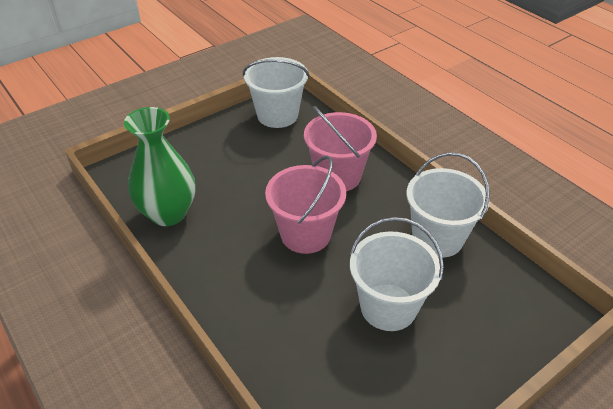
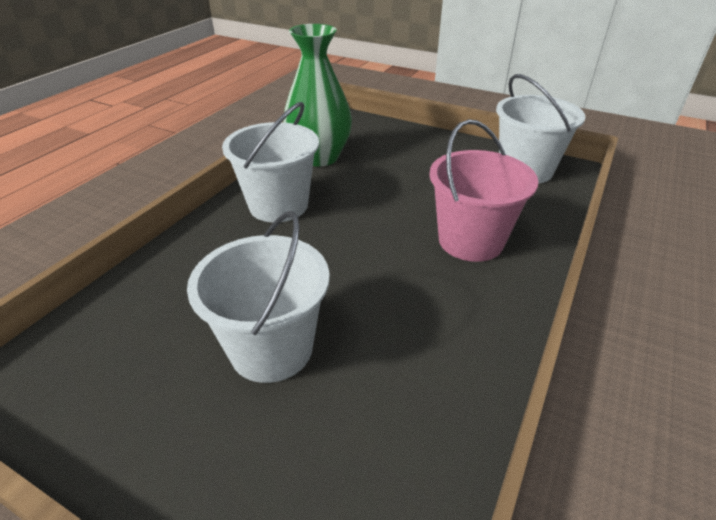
camera: 65 degrees right, 5 degrees down
pink bucket [265,156,346,254] -> none
white bucket [406,152,490,257] -> white bucket moved to [222,102,319,222]

